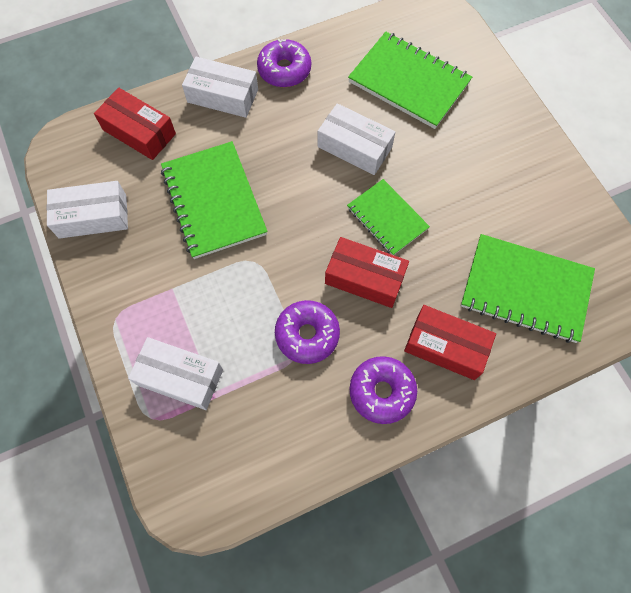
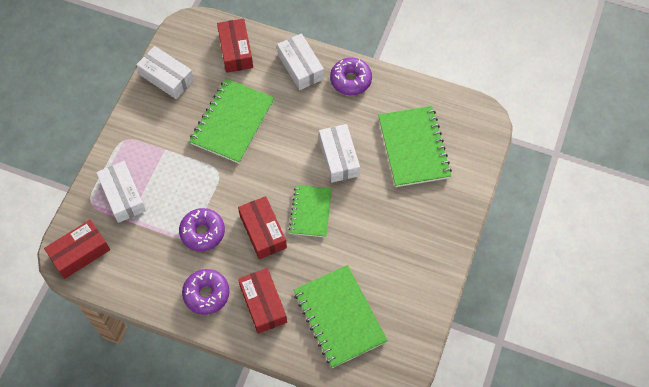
camera: 45 degrees right, 5 degrees down
none -> red box [44,219,110,279]

